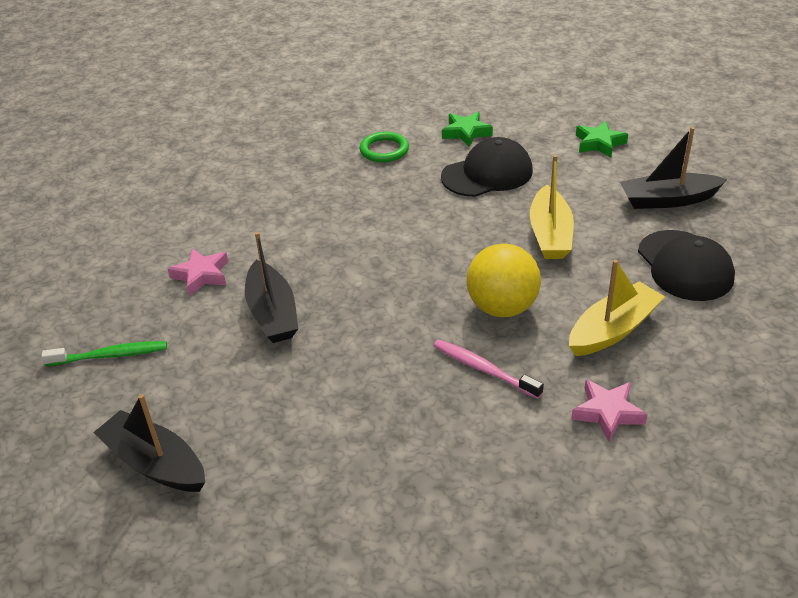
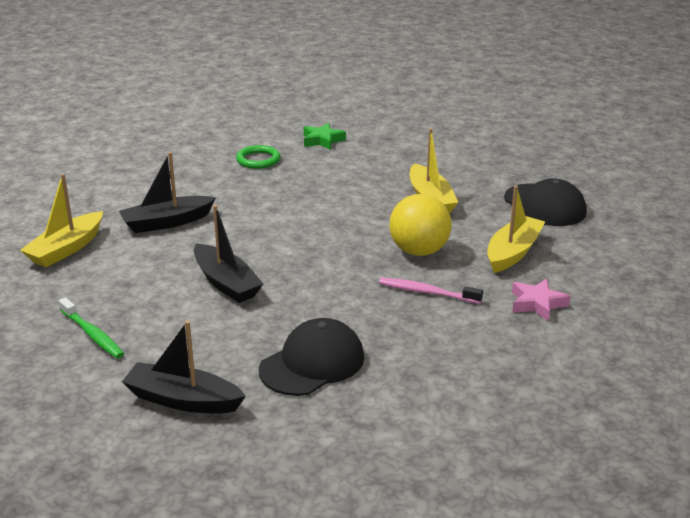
camera: 20 degrees left, 10 degrees down
green toothbrush [41,341,167,366] -> green toothbrush turned 75 degrees clockwise [59,297,124,358]
pink star [168,248,228,296] -> none
black cap [441,137,533,197] -> black cap moved to [259,318,364,396]
green star [576,121,628,157] -> none
black boat [620,127,727,209] -> black boat moved to [119,152,216,233]
none -> yellow boat [20,174,103,267]

